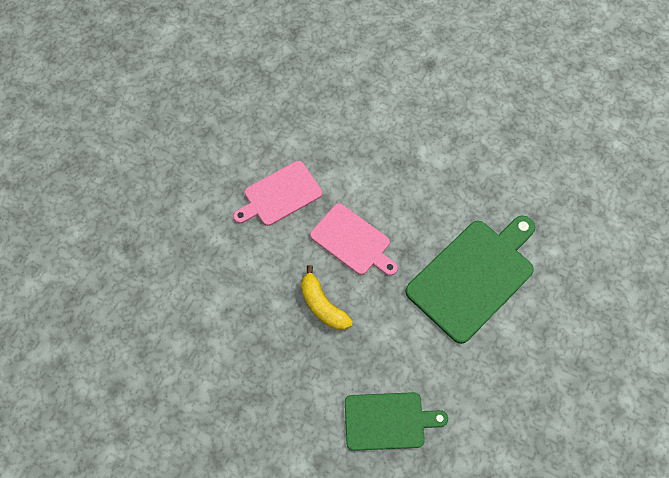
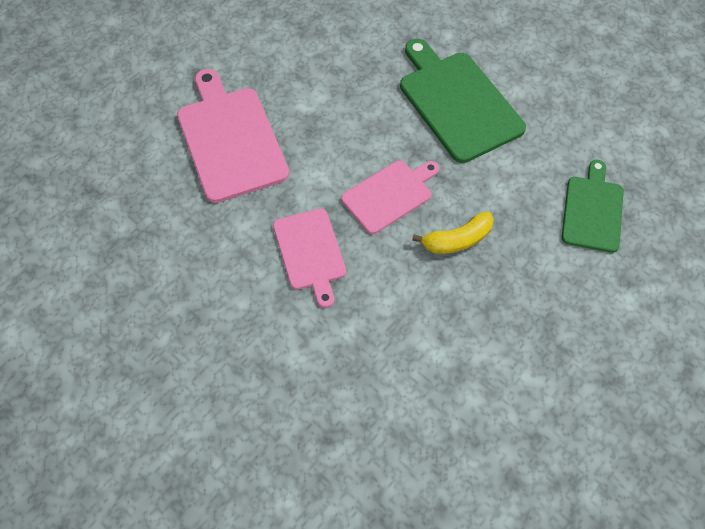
camera: 75 degrees left, 5 degrees down
none -> pink cutting board [177,69,289,203]

